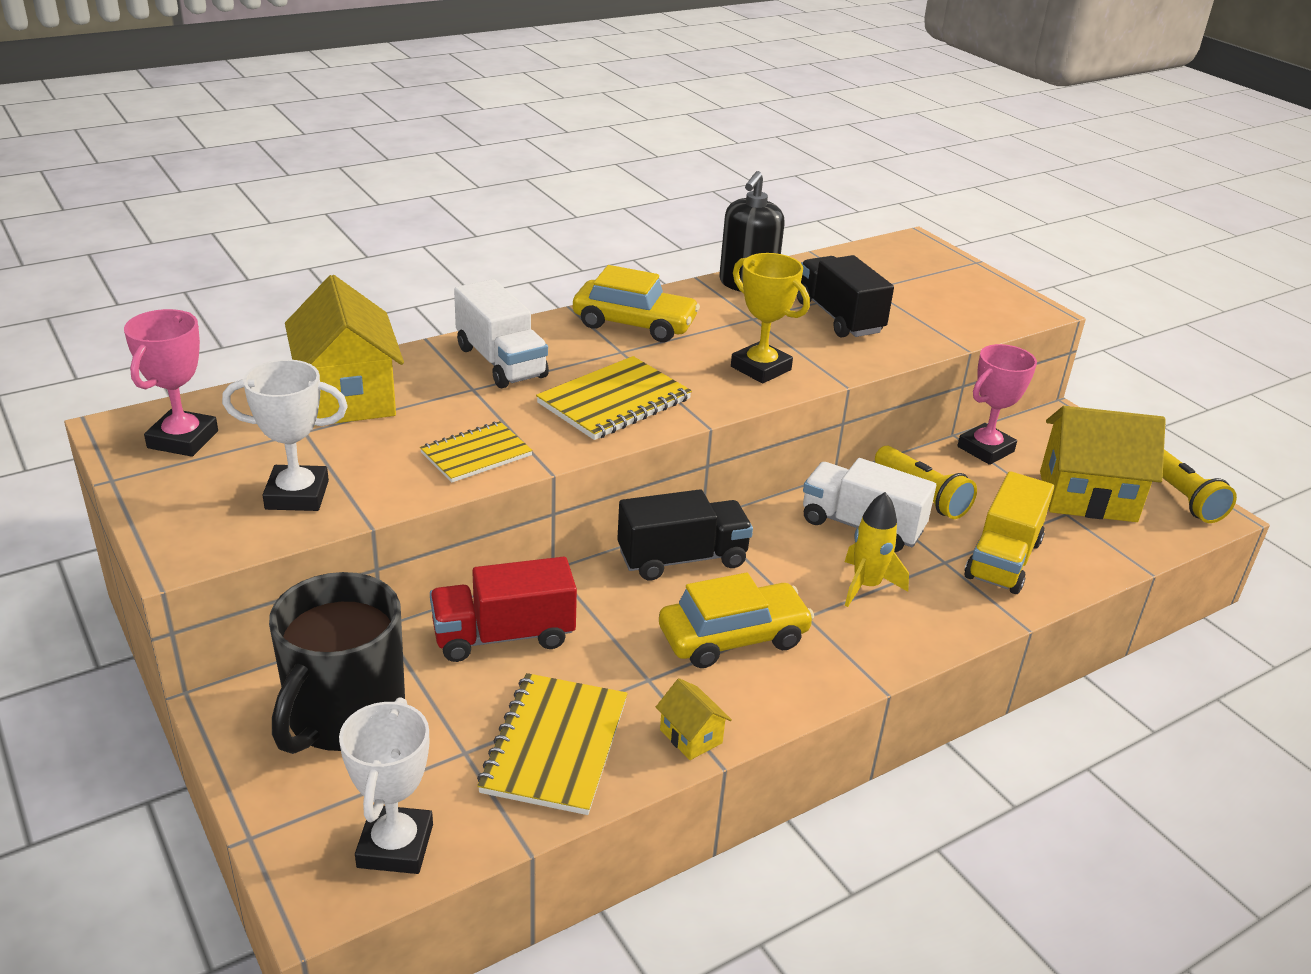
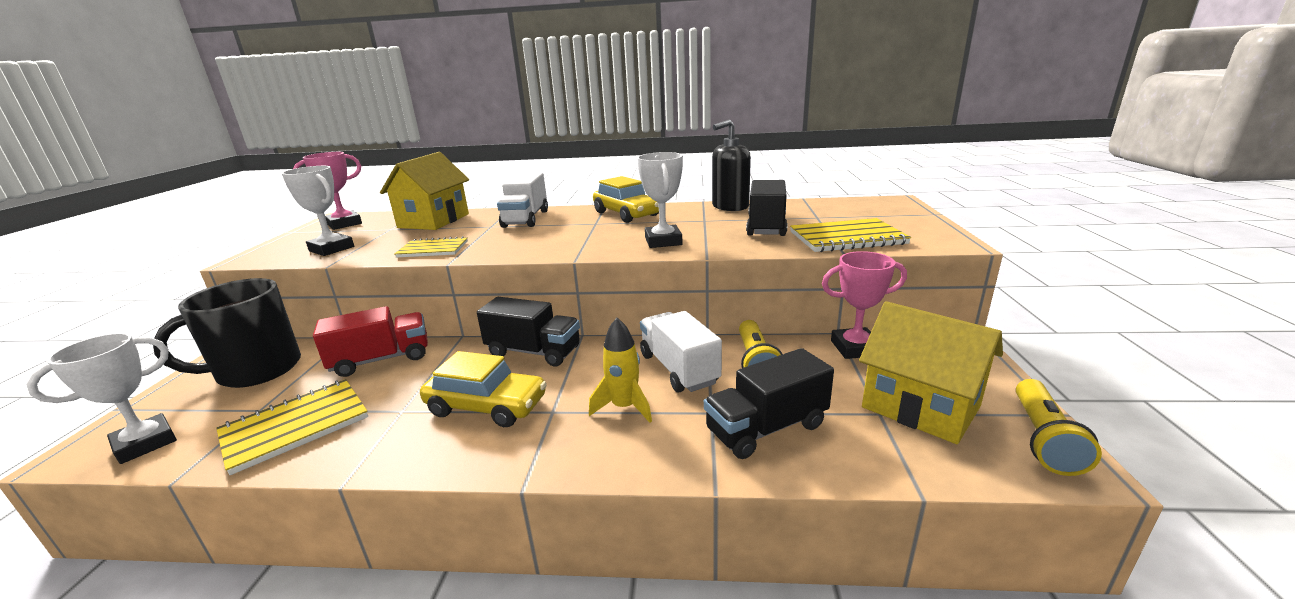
camera: 40 degrees right, 10 degrees down
red truck [430,557,577,662] -> red truck turned 135 degrees clockwise [313,306,428,377]
yellow notebook [536,356,692,440] -> yellow notebook moved to [790,218,911,252]
yellow house [656,678,732,760] -> none
yellow trophy [731,253,810,383] -> white trophy [637,152,683,248]
yellow truck [964,471,1054,594] -> black truck [704,348,834,459]

